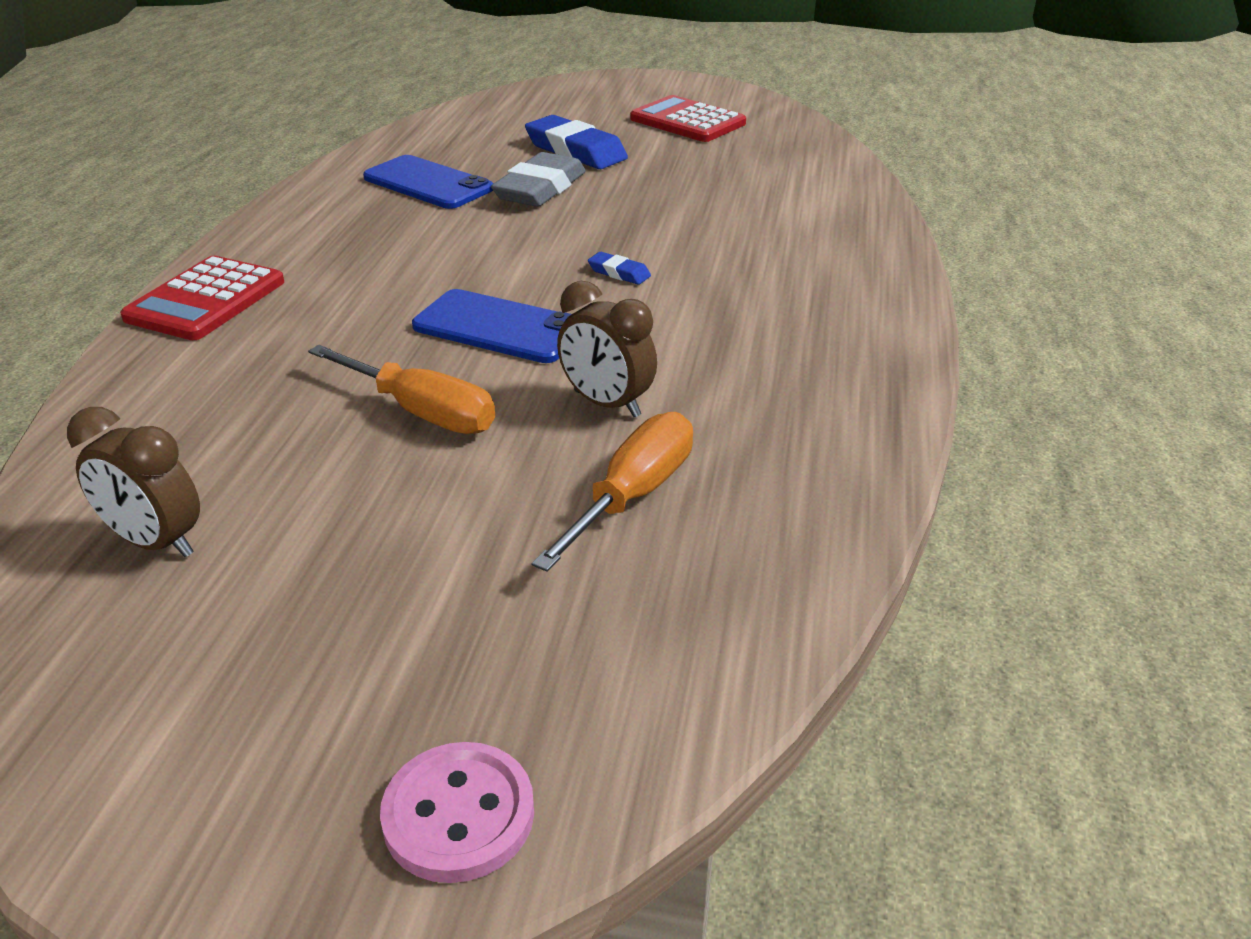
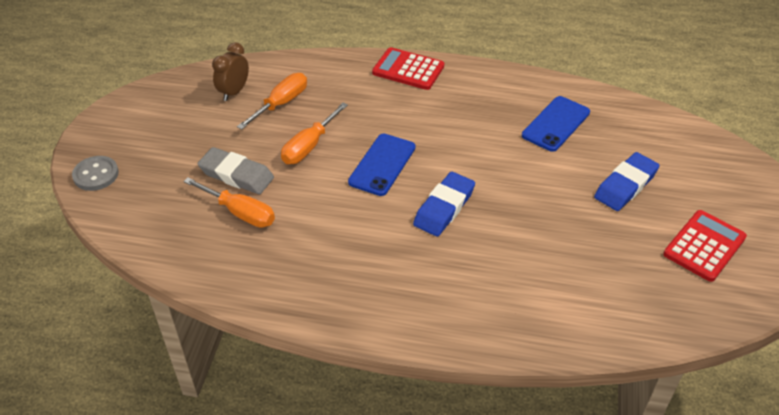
camera: 90 degrees right, 10 degrees up
pink button [380,742,534,883] -> grey button [72,156,119,191]
grey eraser [491,152,586,207] -> grey eraser moved to [197,147,274,194]
brown clock [557,281,657,417] -> none
blue eraser [588,252,651,285] -> blue eraser [413,172,475,237], size x2.15
none -> orange screwdriver [237,73,307,130]

